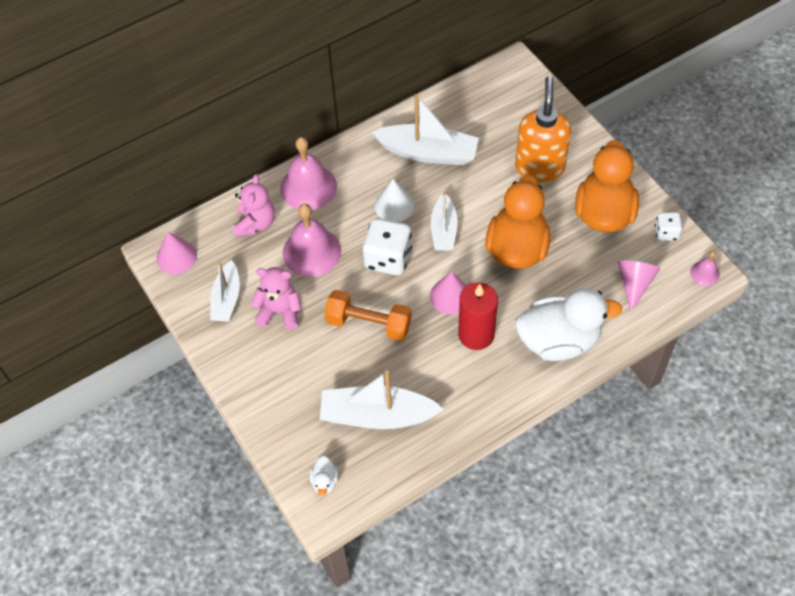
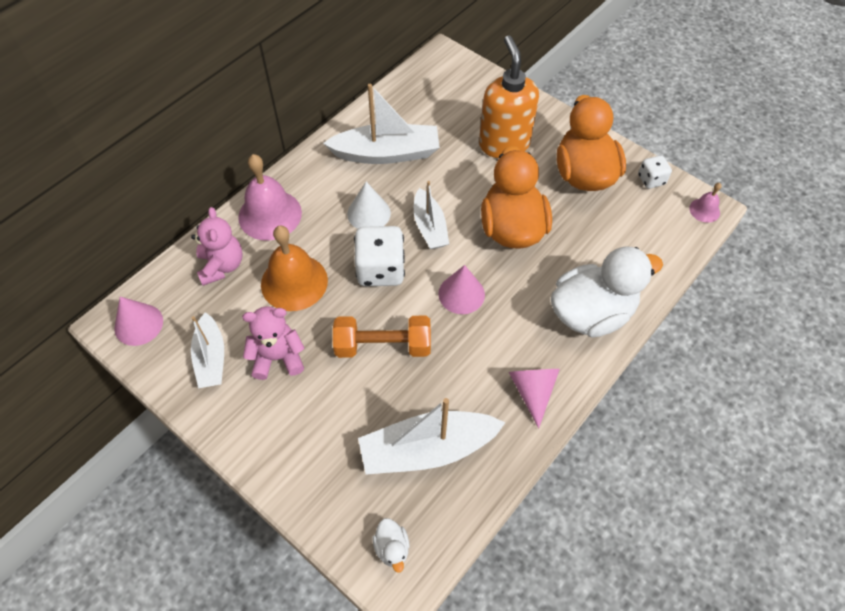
camera: 20 degrees left, 0 degrees up
pink bell [283,204,341,277] -> orange bell [261,226,328,311]
red candle [458,282,498,350] -> none
pink cone [618,261,660,311] -> pink cone moved to [509,369,560,428]

